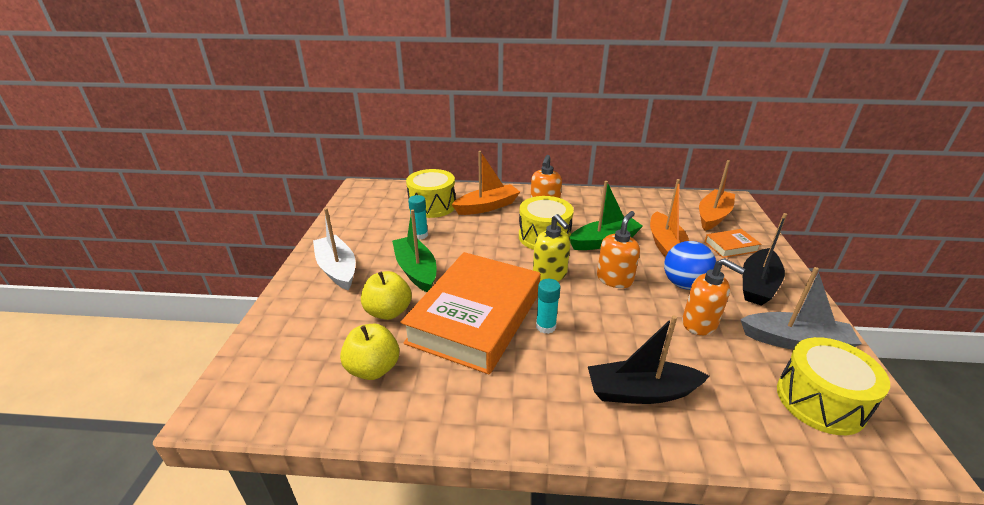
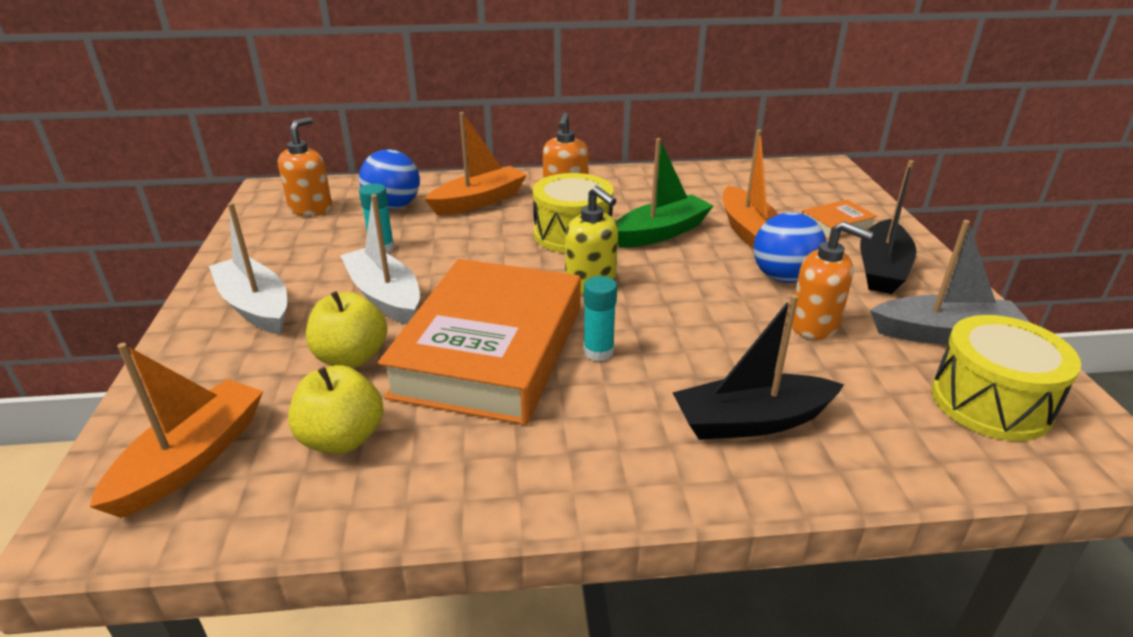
camera: 10 degrees left, 0 degrees up
green boat [392,209,436,292] -> white boat [340,194,420,324]
yellow drum [406,169,456,218] -> blue ball [359,149,420,210]
orange soap dispenser [597,211,640,288] -> orange soap dispenser moved to [278,117,332,216]
orange boat [699,160,735,231] -> orange boat moved to [90,343,263,518]

